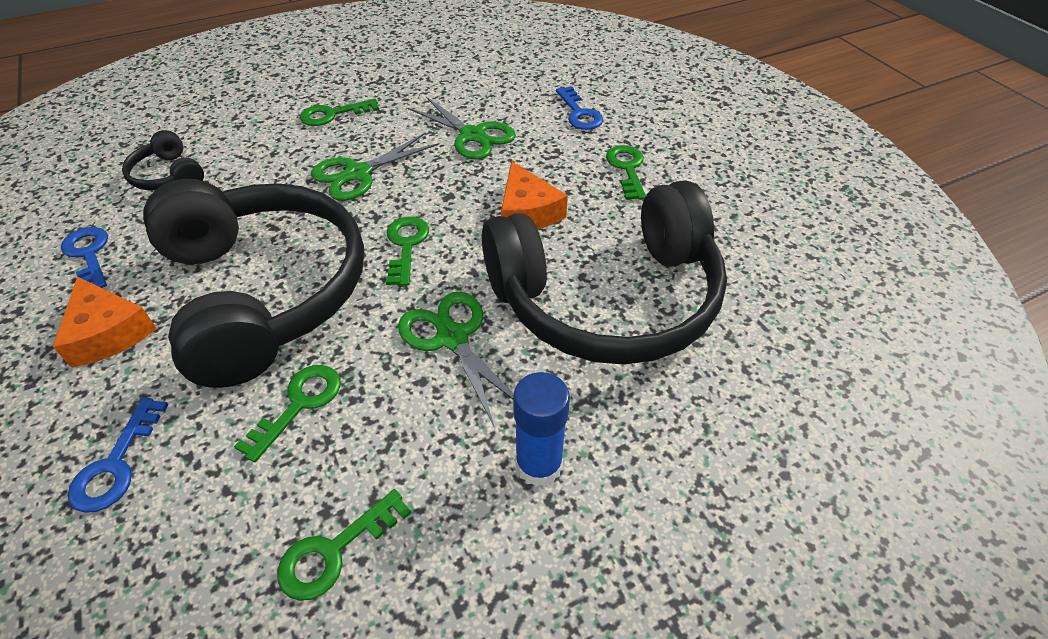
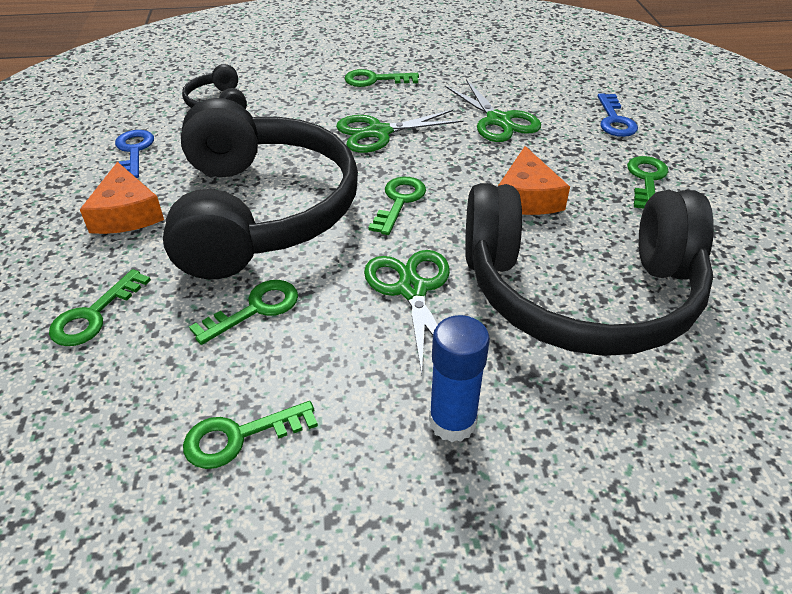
camera: 20 degrees right, 5 degrees down
blue key [68,398,169,513] -> green key [49,269,151,346]

